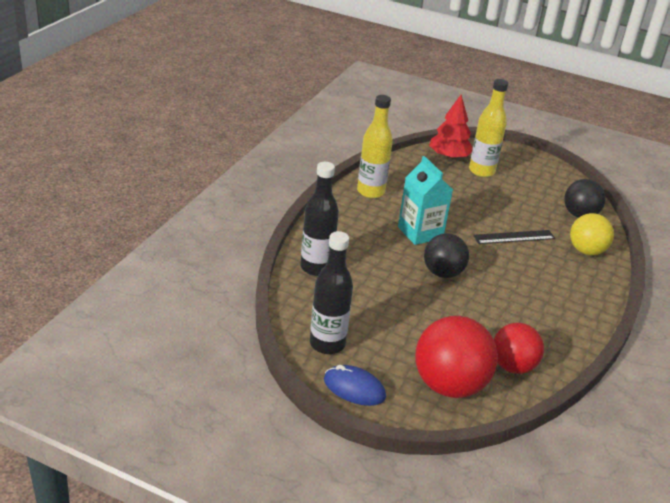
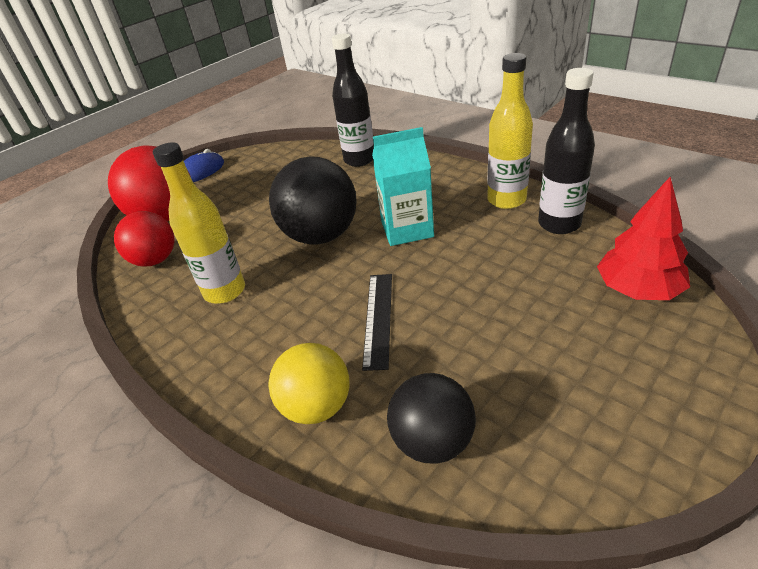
camera: 115 degrees right, 5 degrees up
black bottle [310,231,353,354] -> black bottle moved to [538,68,595,234]
black ball [424,233,469,278] -> black ball [269,156,357,244], size x1.54
yellow bottle [469,79,508,177] -> yellow bottle moved to [153,142,245,304]

